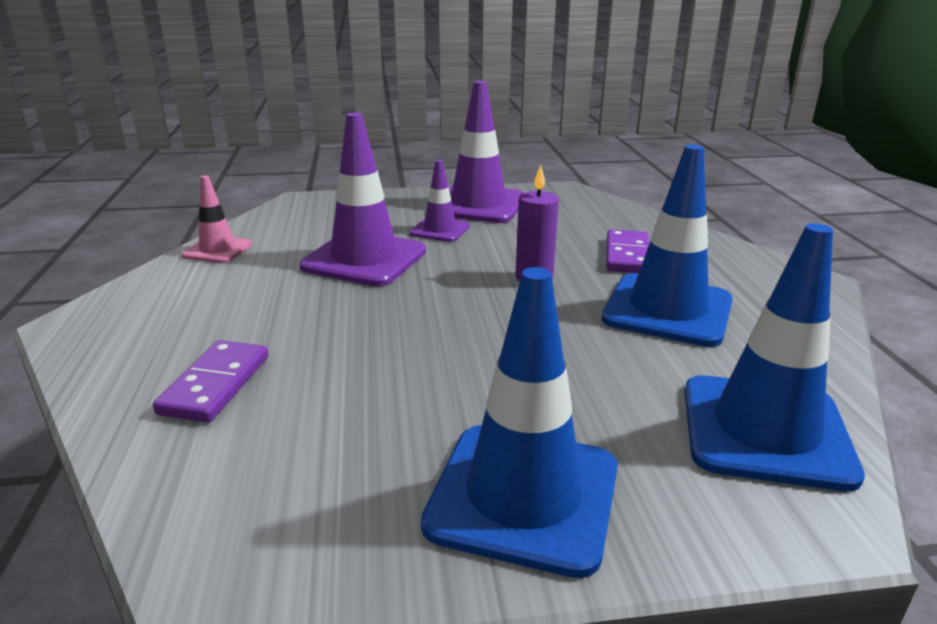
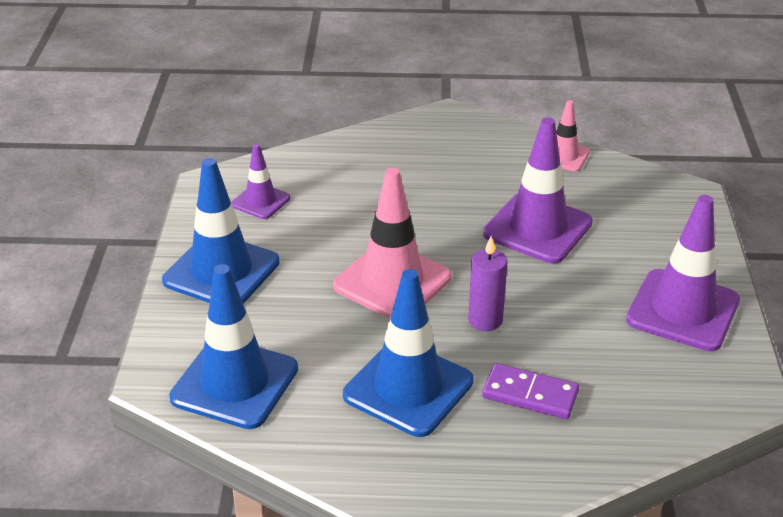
camera: 100 degrees right, 10 degrees up
purple domino [153,340,268,422] -> none
purple traffic cone [410,160,470,242] -> purple traffic cone moved to [231,144,290,219]
none -> pink traffic cone [333,168,451,318]

